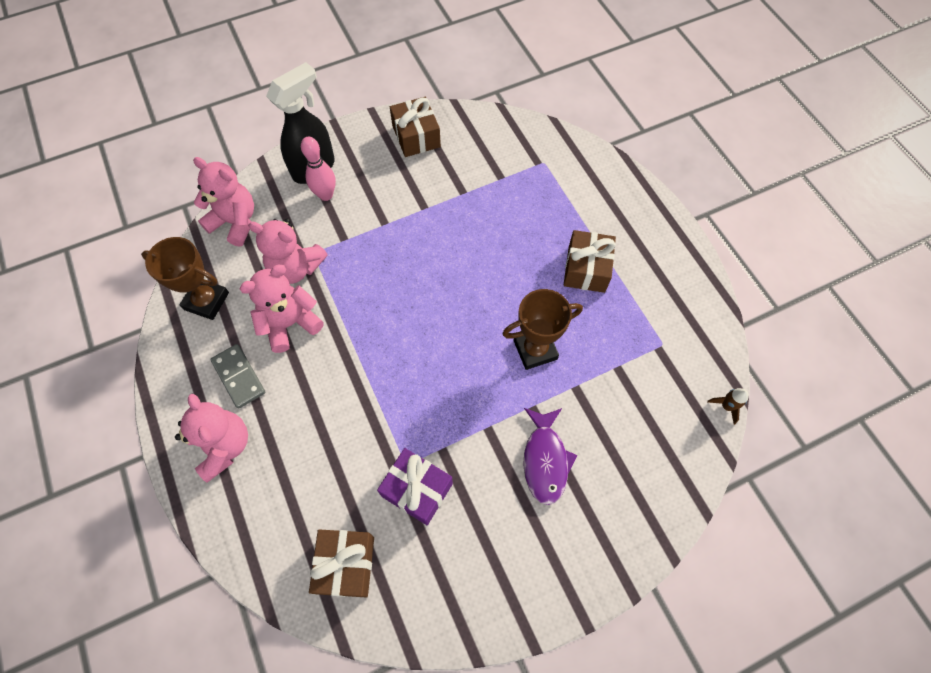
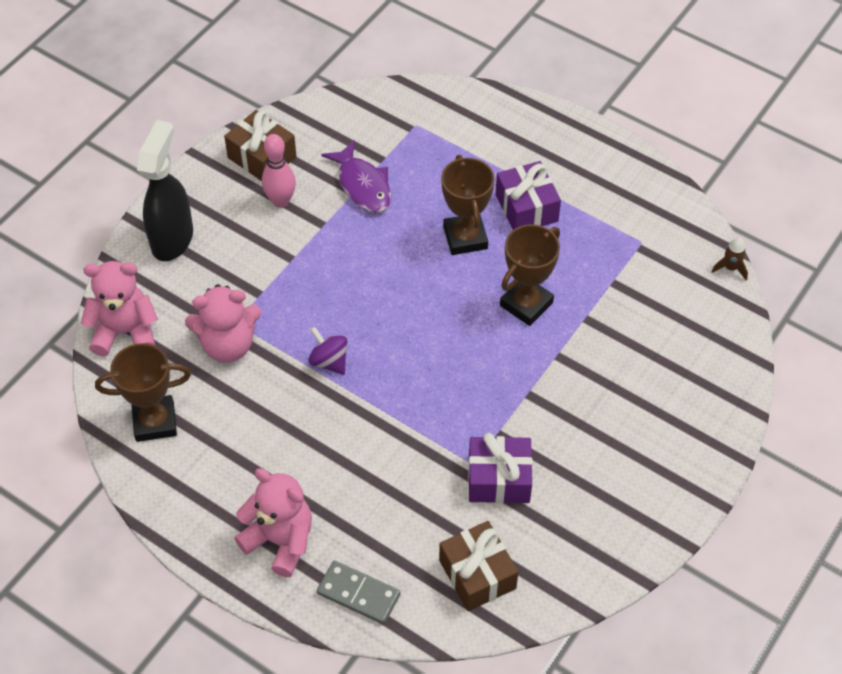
camera: 30 degrees left, 10 degrees down
grey domino [210,344,265,409] -> grey domino moved to [317,561,401,624]
pink teddy bear [239,265,324,353] -> none
pink bowling pin [301,137,336,201] -> pink bowling pin moved to [262,134,296,208]
purple fish [523,408,577,505] -> purple fish moved to [321,140,391,213]
brown gift [564,230,616,293] -> purple gift [496,161,561,230]
none -> purple spinning top [308,327,347,375]
none -> brown trophy [441,155,495,255]

